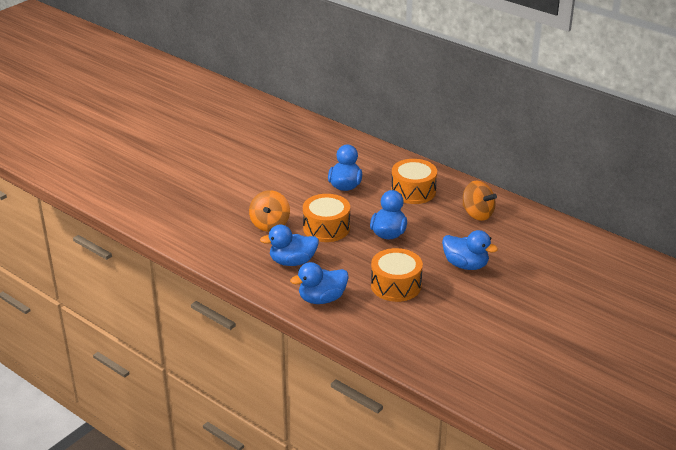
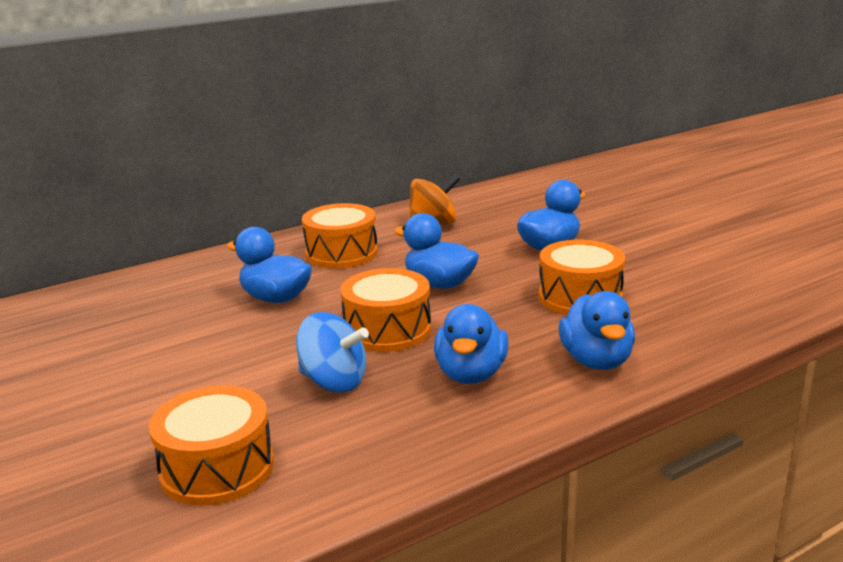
camera: 70 degrees left, 10 degrees down
orange spinning top [249,190,290,232] -> blue spinning top [296,312,369,392]
none -> orange drum [149,385,274,506]

